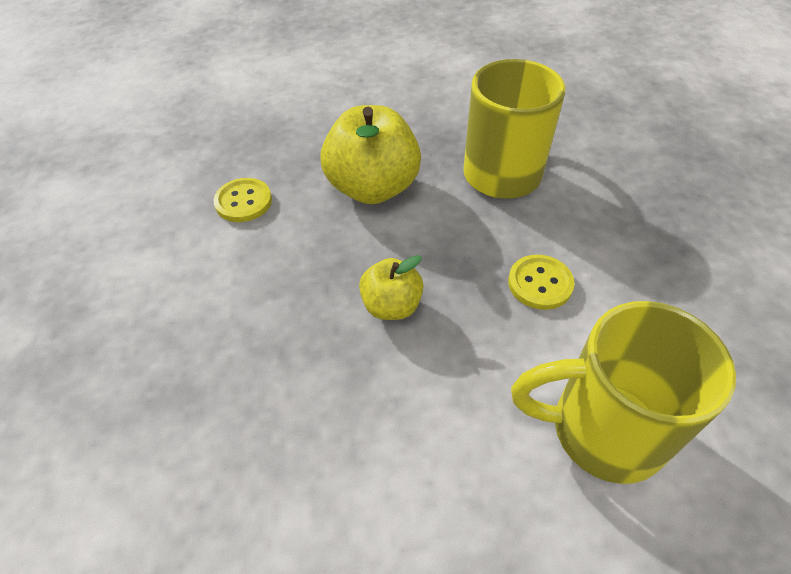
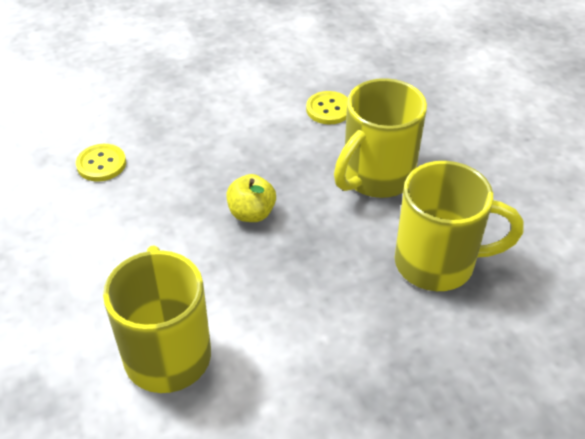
camera: 75 degrees right, 5 degrees down
yellow apple [321,105,421,204] -> yellow mug [334,78,427,198]
yellow button [508,255,575,310] -> yellow button moved to [76,144,126,182]

